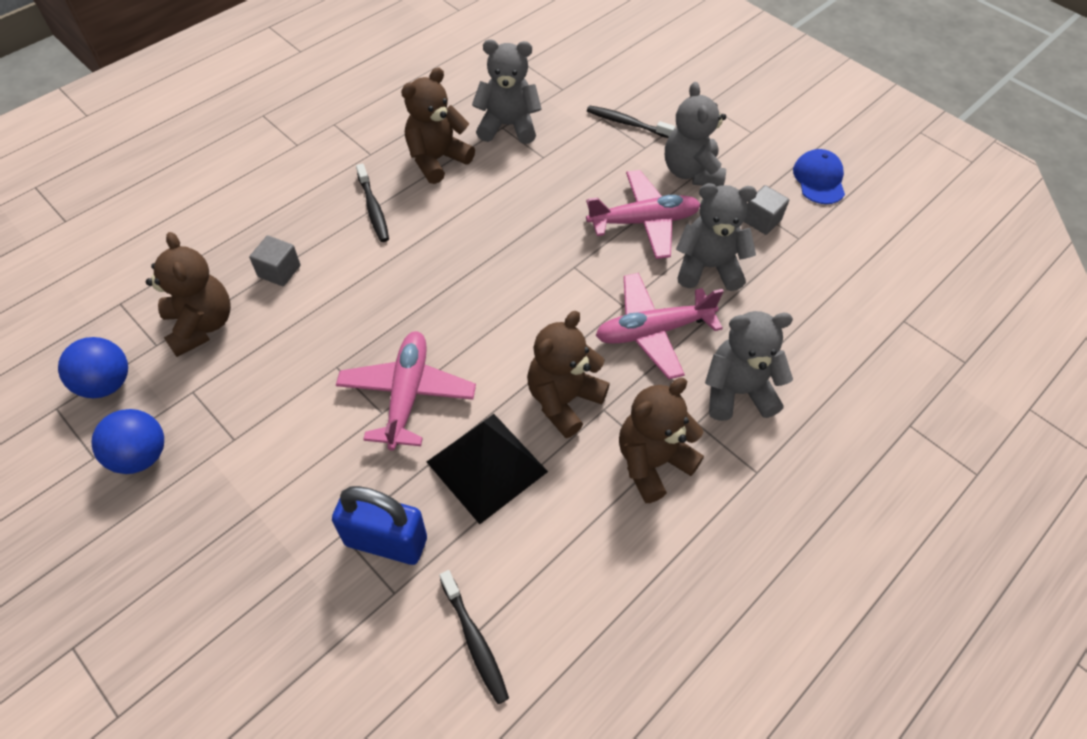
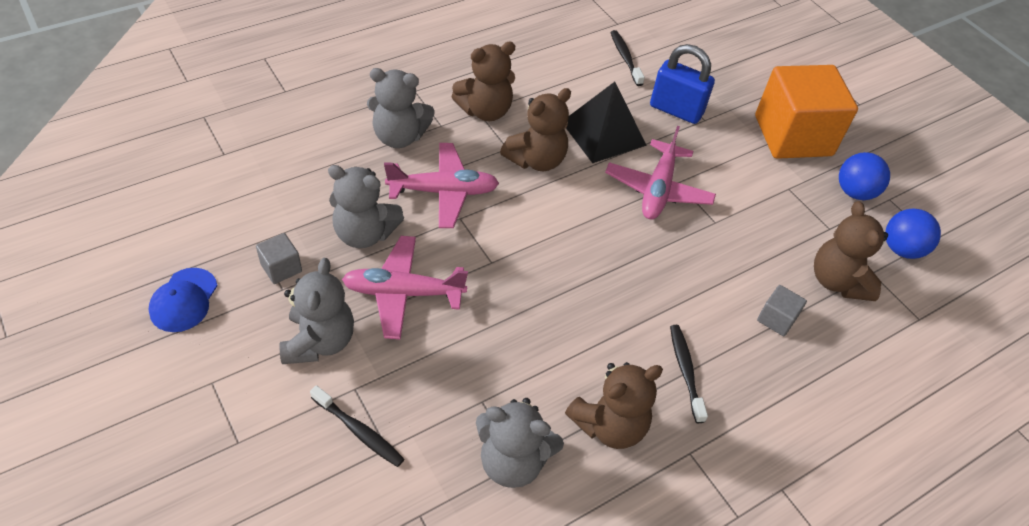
camera: 170 degrees left, 5 degrees down
none -> orange cube [755,65,858,159]

